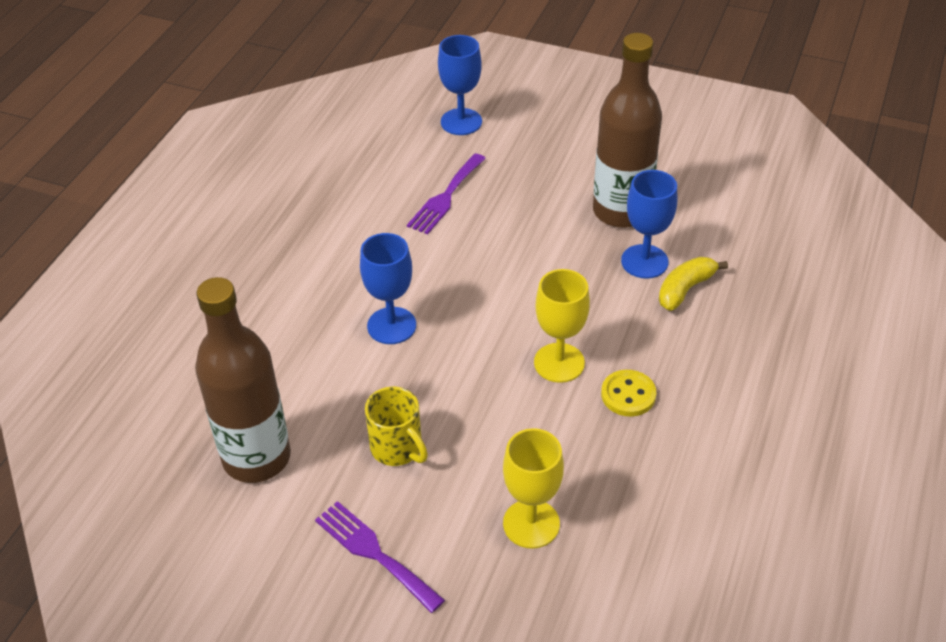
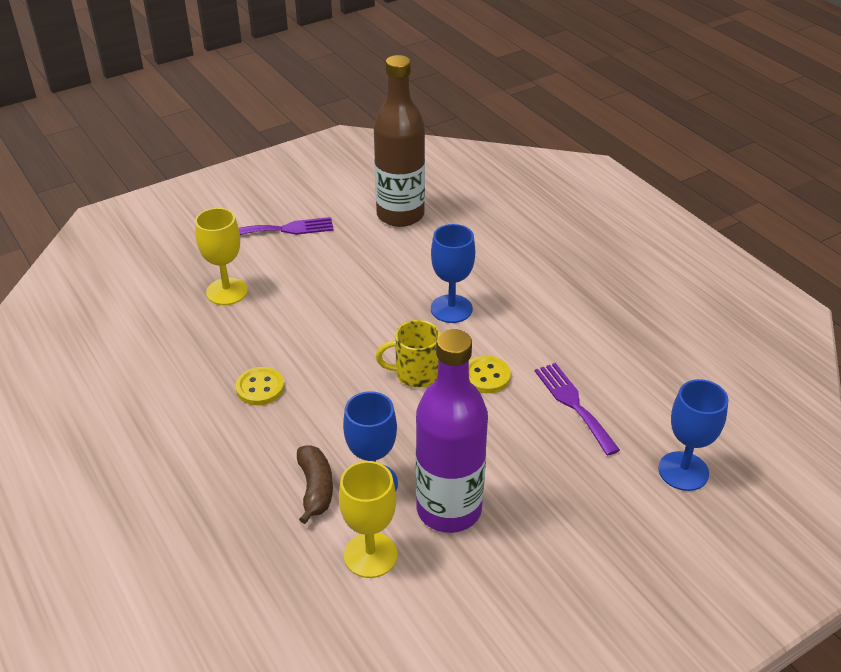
camera: 125 degrees right, 5 degrees down
yellow mug [365,386,428,466] -> yellow mug moved to [376,320,440,387]
yellow goblet [534,269,590,383] -> yellow goblet moved to [339,461,398,578]
brown bottle [593,33,662,228] -> purple bottle [416,329,488,533]
yellow banana [659,257,728,311] -> brown banana [297,445,333,524]
none -> yellow button [469,356,511,393]

